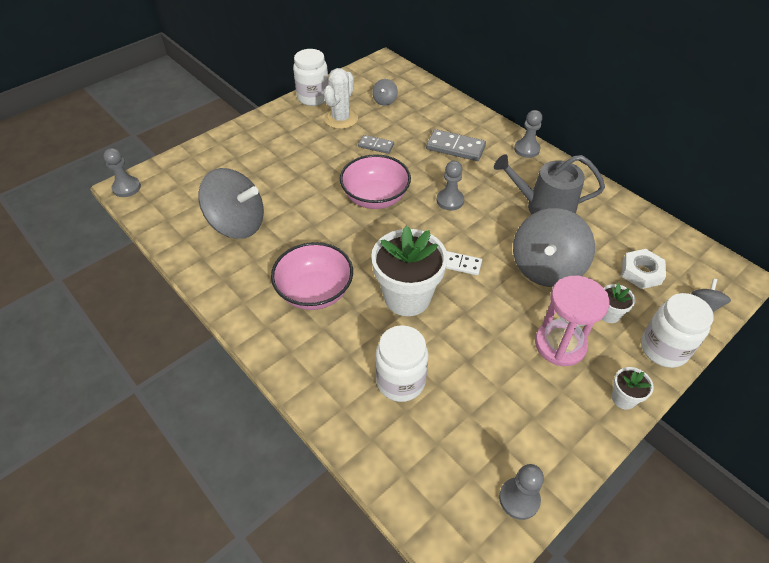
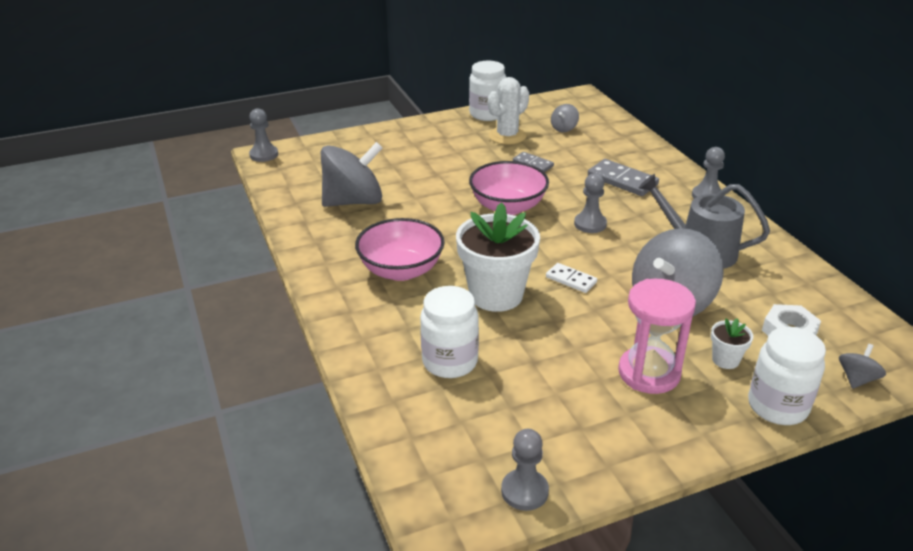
camera: 20 degrees right, 15 degrees down
grey spinning top [198,168,264,239] -> grey spinning top turned 60 degrees counterclockwise [321,142,382,207]
white flower pot [612,367,653,410] -> none

